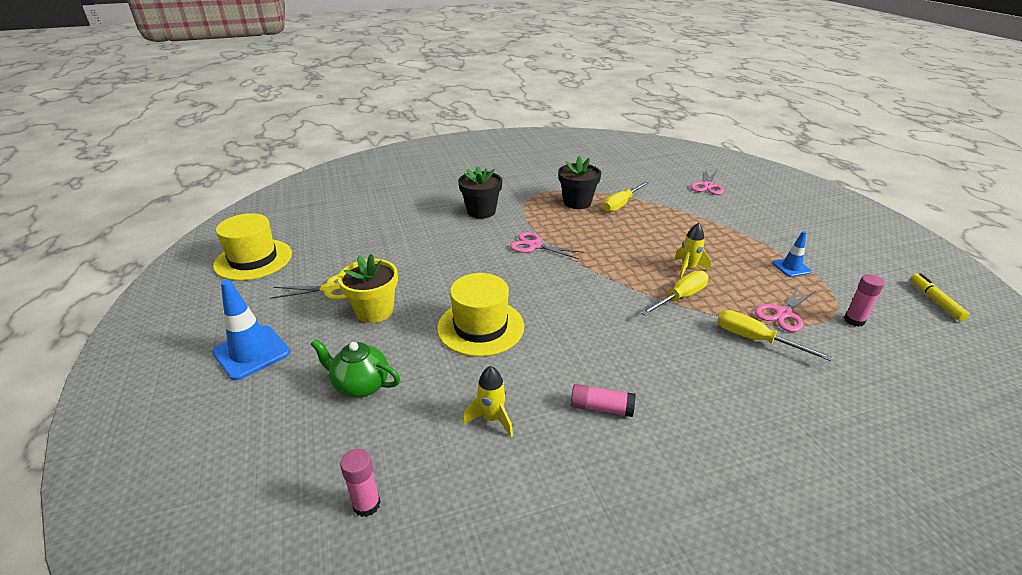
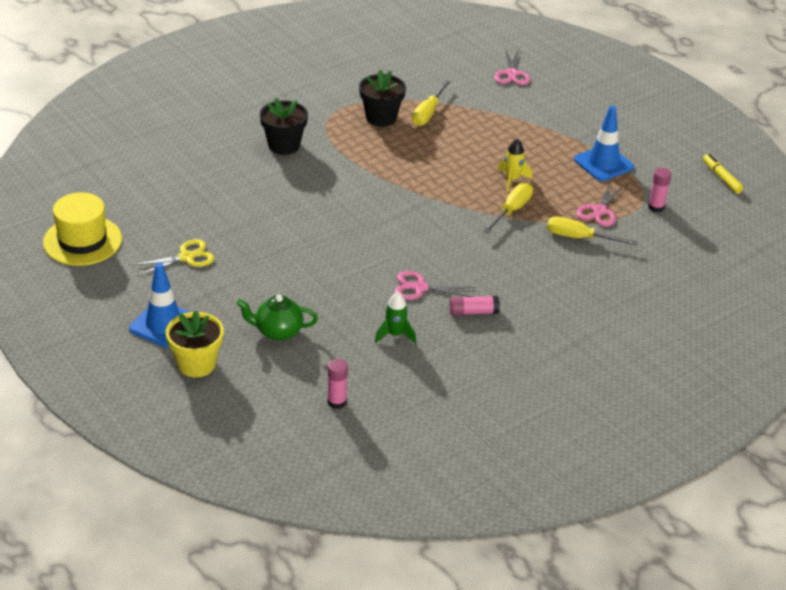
camera: 20 degrees left, 5 degrees up
yellow flower pot [338,254,398,323] -> yellow flower pot moved to [166,310,224,377]
yellow hat [437,273,524,357] -> none
yellow rocket [463,366,513,437] -> green rocket [375,292,416,344]
pink scissors [510,232,584,259] -> pink scissors moved to [394,271,476,300]
blue traffic cone [772,231,812,277] -> blue traffic cone [574,105,634,181], size x1.73

